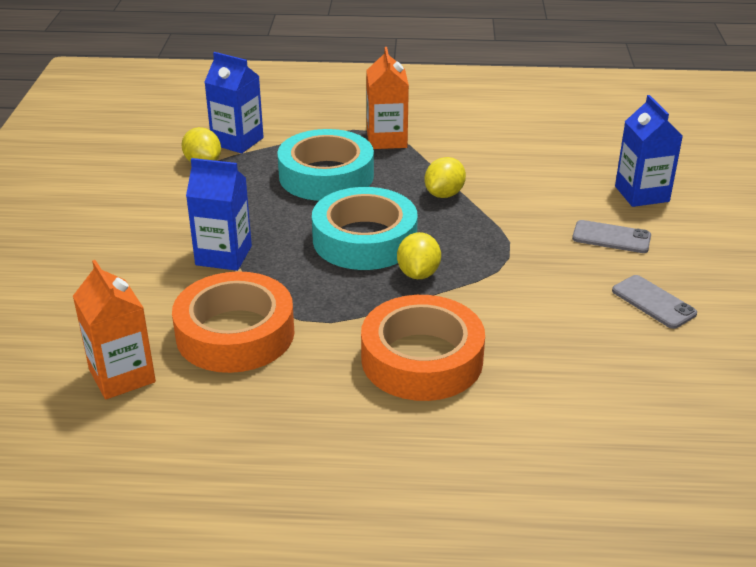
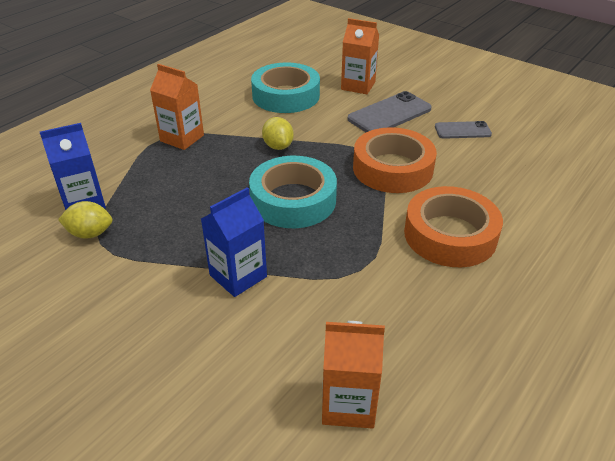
camera: 55 degrees left, 5 degrees up
orange tape [172,271,294,373] -> orange tape moved to [353,127,437,193]
turquoise tape [277,129,374,201] -> turquoise tape moved to [251,62,320,113]
yellow lemon [397,232,441,279] -> none
grey phone [572,220,651,253] -> grey phone [348,91,432,132], size x1.64
blue carton [615,95,683,207] -> orange carton [341,18,379,94]

